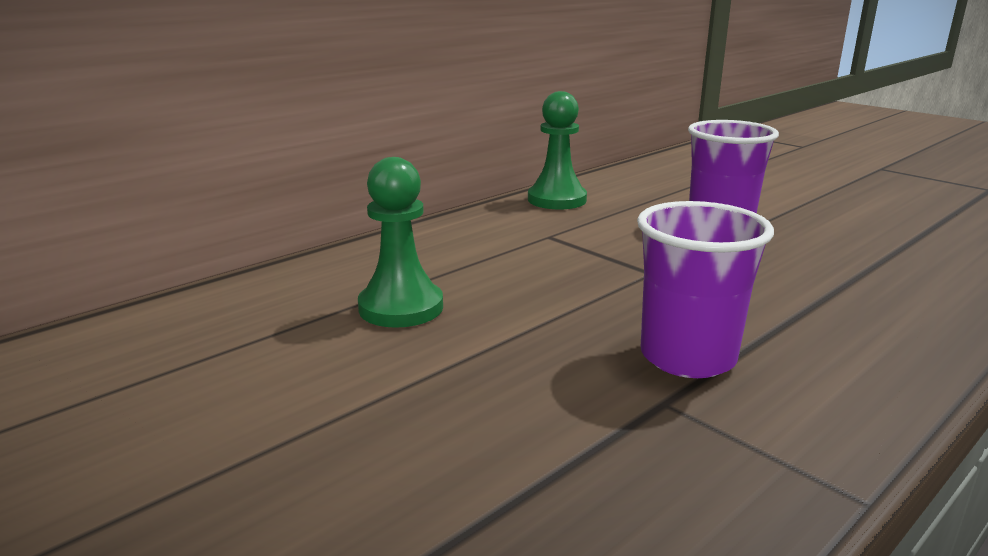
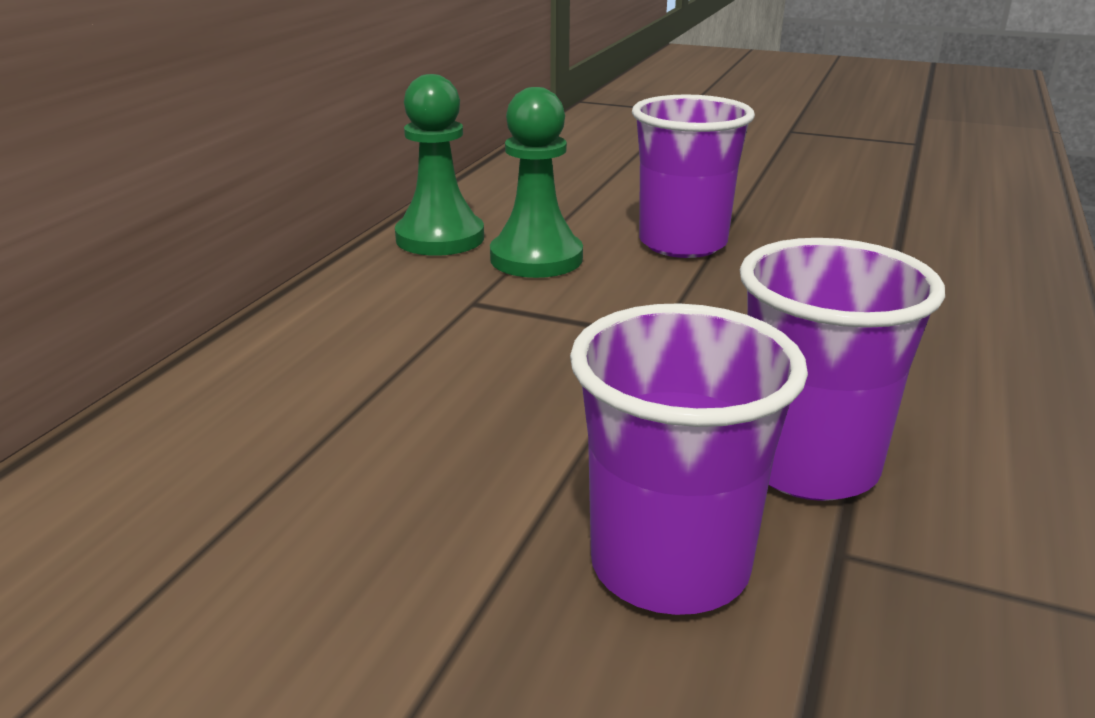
camera: 25 degrees left, 5 degrees up
green pawn [358,157,443,328] -> green pawn moved to [490,87,583,278]
none -> purple cup [570,303,808,615]

